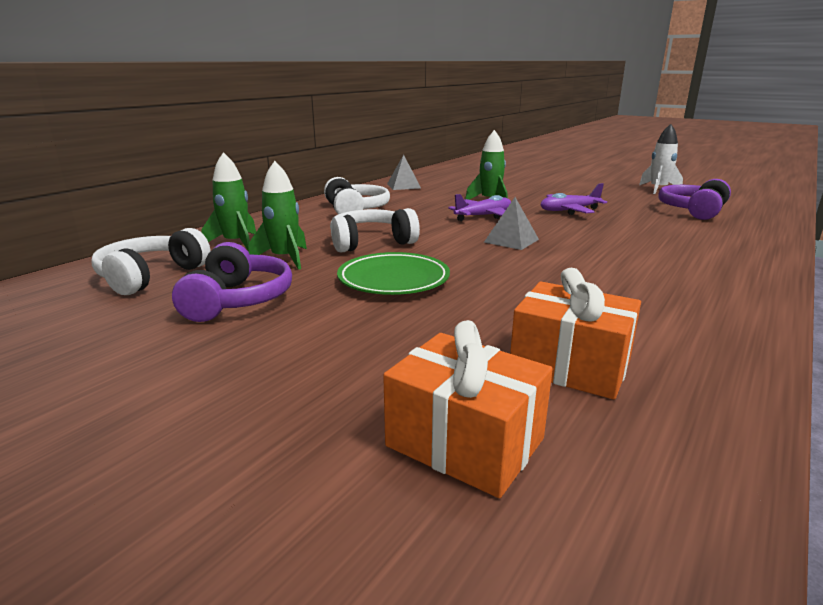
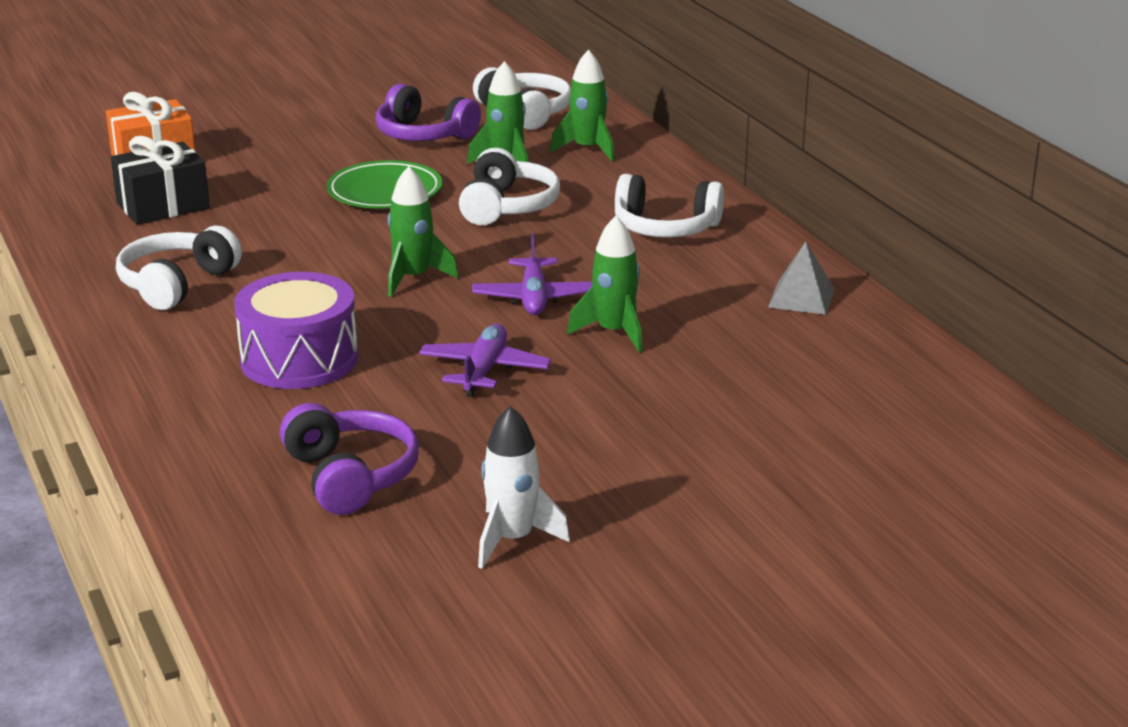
camera: 120 degrees right, 5 degrees up
grey pyramid [484,197,539,250] -> green rocket [388,166,458,297]
orange gift [510,268,641,399] -> black gift [111,136,210,225]
none -> white headphones [116,226,242,310]
none -> purple drum [234,272,358,389]

